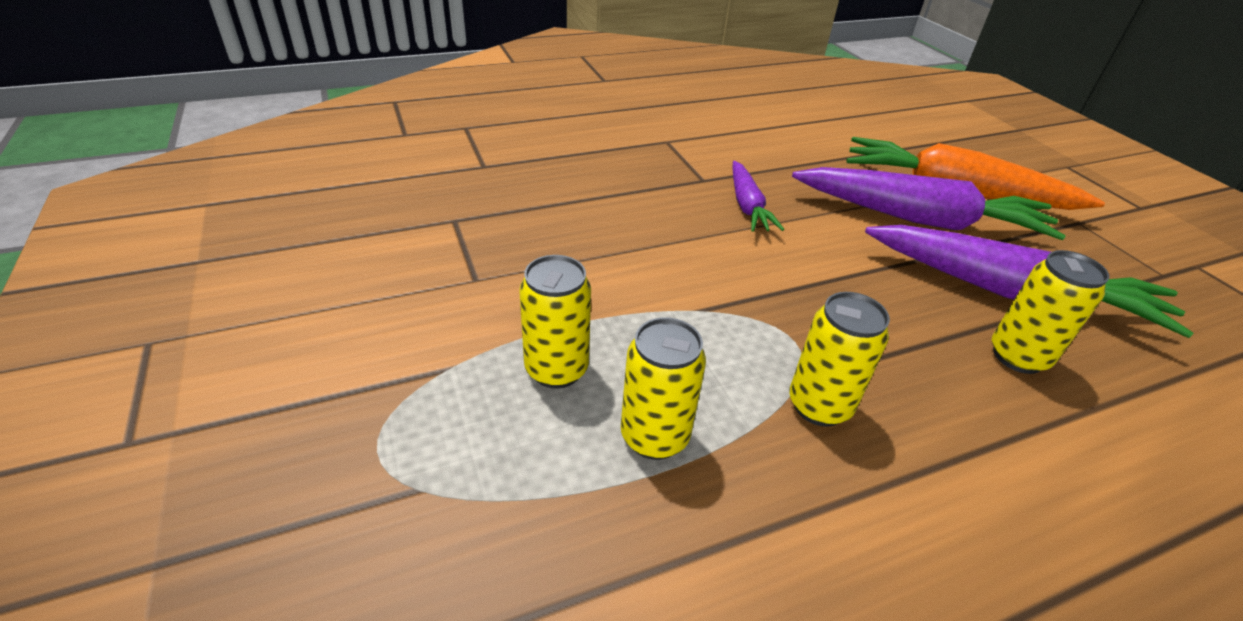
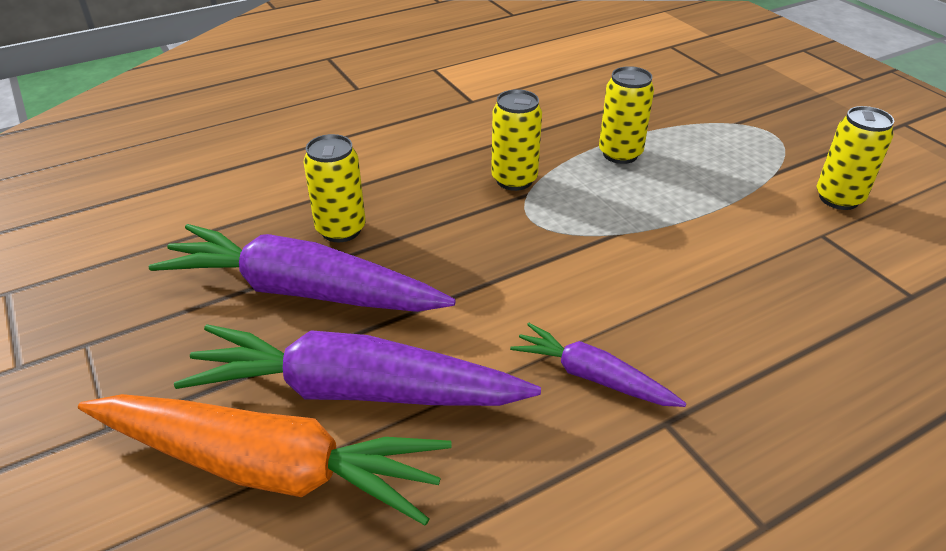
camera: 175 degrees right, 0 degrees up
yellow can [519,255,591,389] -> yellow can moved to [817,106,894,210]
purple carrot [732,161,784,232] -> purple carrot turned 45 degrees counterclockwise [510,323,686,407]

